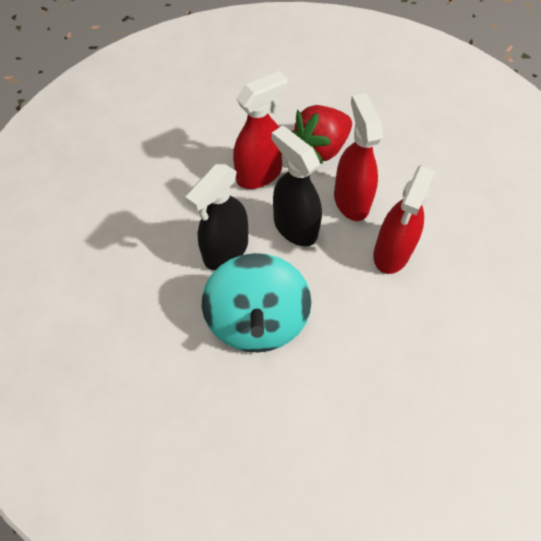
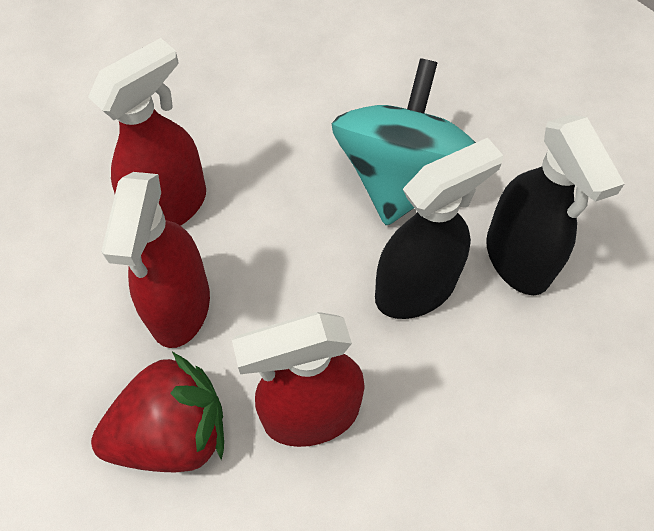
camera: 160 degrees left, 0 degrees up
black spray bottle [272,126,322,246] -> black spray bottle moved to [486,115,625,295]

